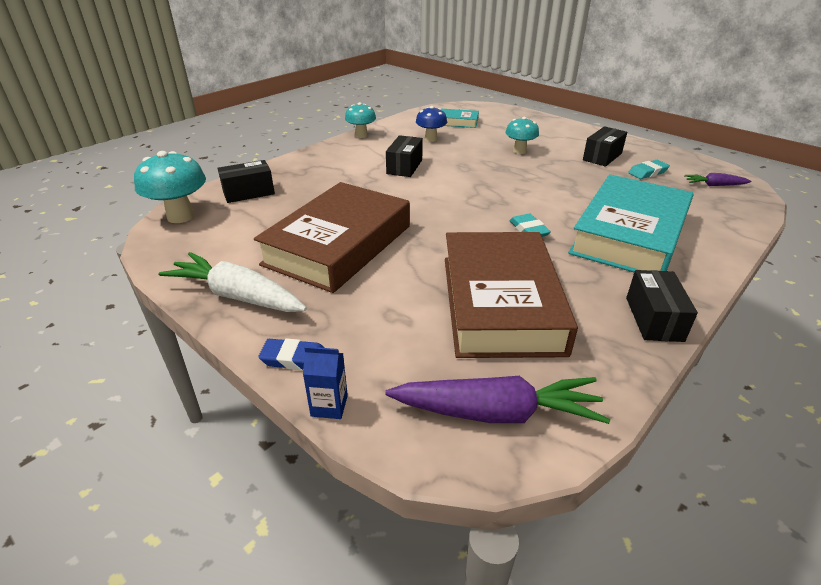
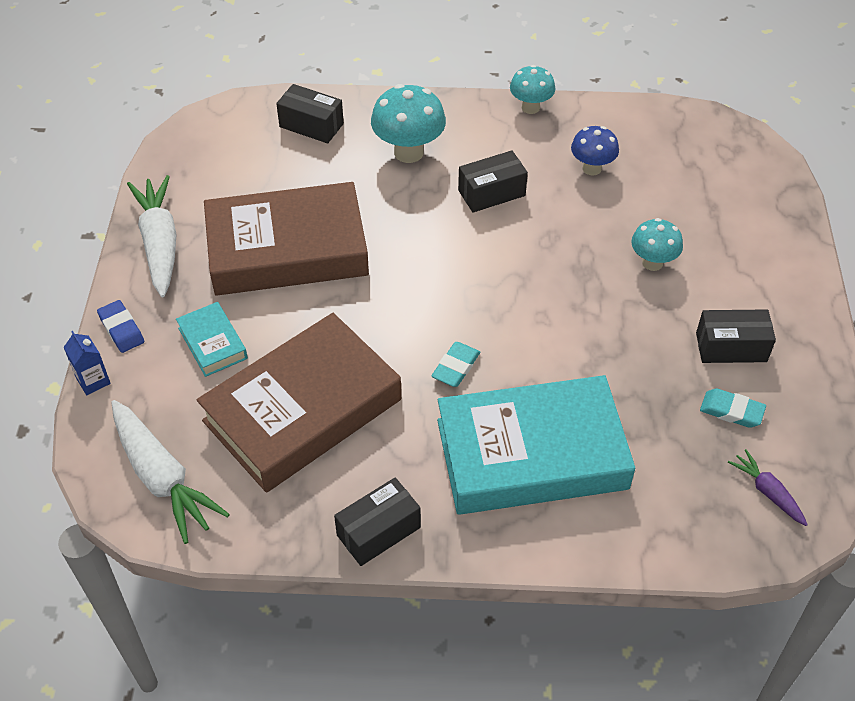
camera: 50 degrees right, 15 degrees up
turquoise mushroom [134,151,206,223] -> turquoise mushroom moved to [371,84,446,163]
purple carrot [385,376,610,424] -> white carrot [111,400,230,544]
turquoise book [442,109,479,128] -> turquoise book moved to [176,302,248,377]

